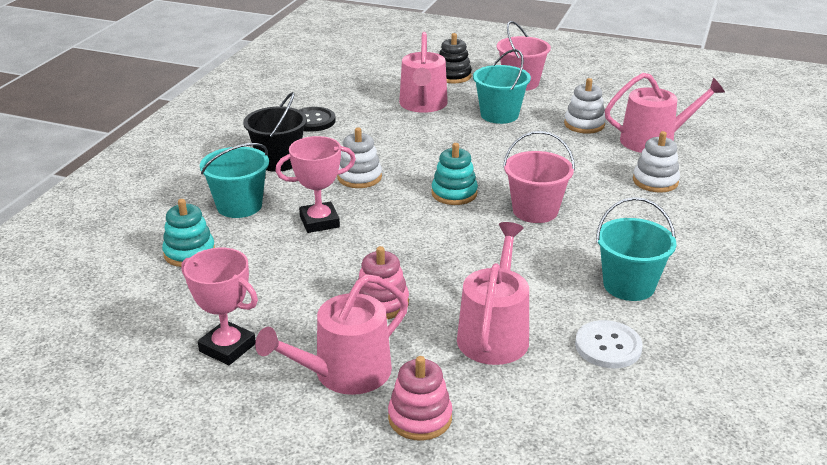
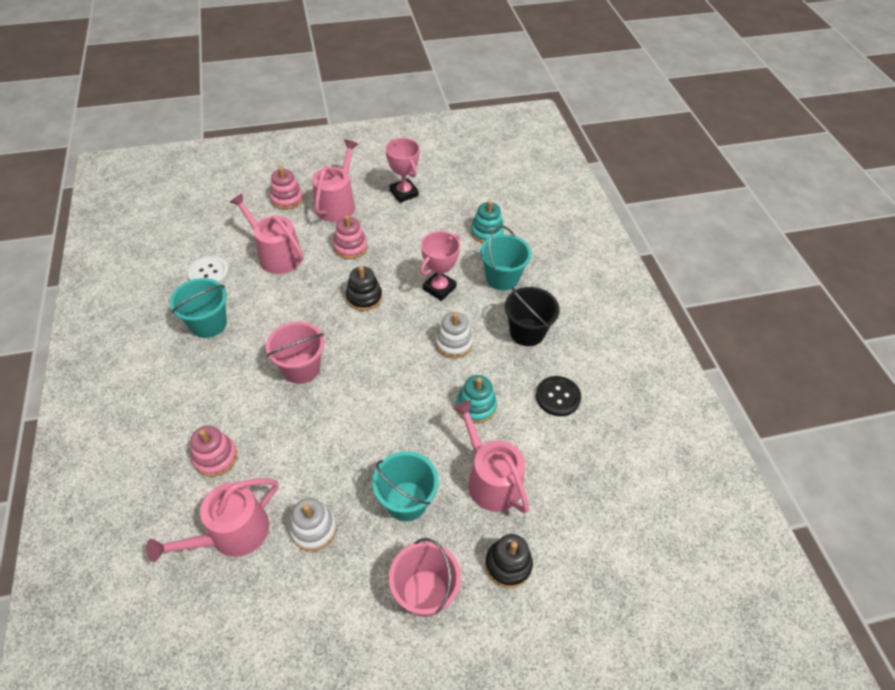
camera: 145 degrees right, 20 degrees up
pink trophy [181,248,258,365] -> pink trophy turned 60 degrees clockwise [385,138,420,203]
turquoise stacking toy [431,143,478,205] -> turquoise stacking toy moved to [456,375,497,424]
pink watering can [457,222,529,365] -> pink watering can turned 150 degrees clockwise [230,193,304,274]
white stacking toy [633,131,680,193] -> pink stacking toy [190,426,237,477]
none -> black stacking toy [346,266,382,311]

